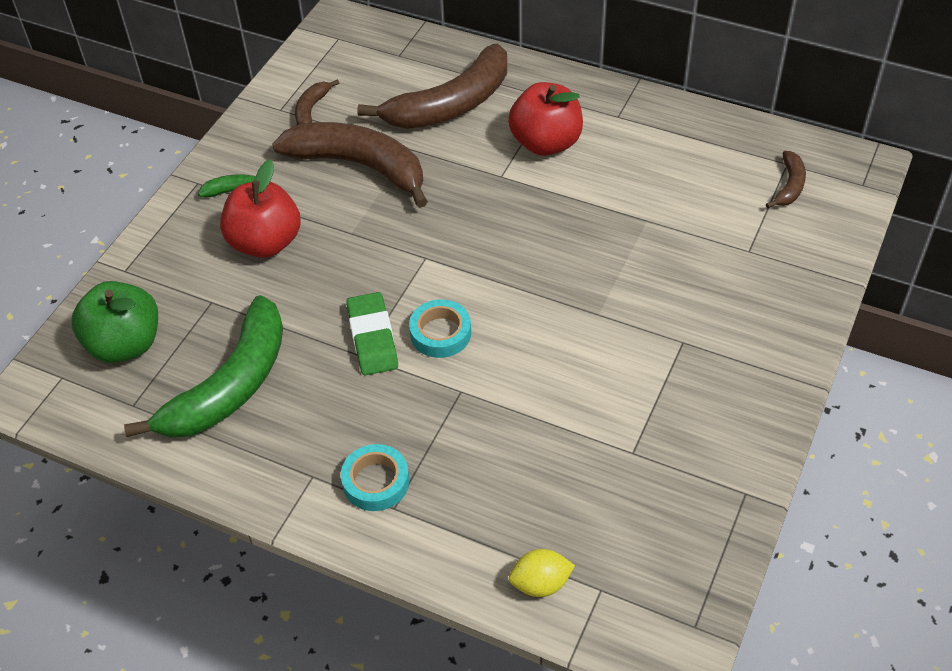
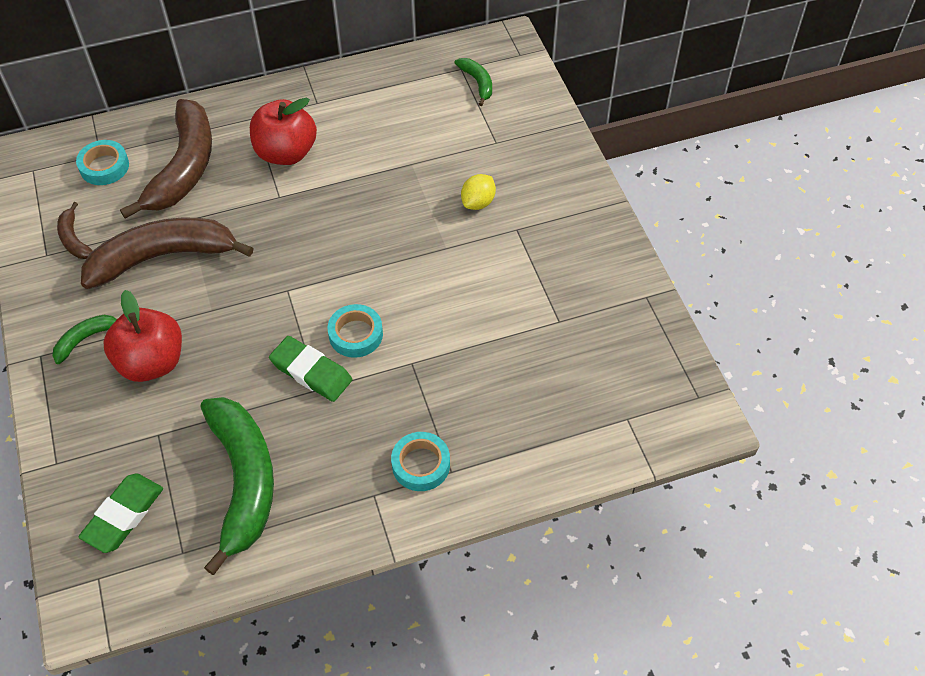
camera: 45 degrees left, 5 degrees up
green apple [71,281,158,363] -> green eraser [78,473,163,553]
yellow lemon [509,549,575,597] -> yellow lemon moved to [461,174,496,210]
brown banana [766,151,806,208] -> green banana [454,58,492,106]
none -> turquoise tape [76,140,129,185]

